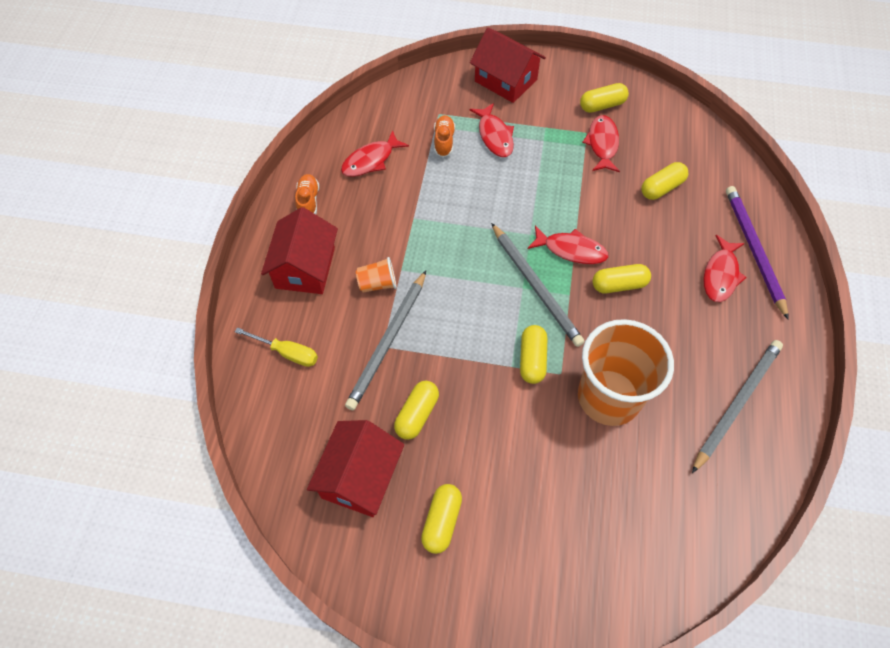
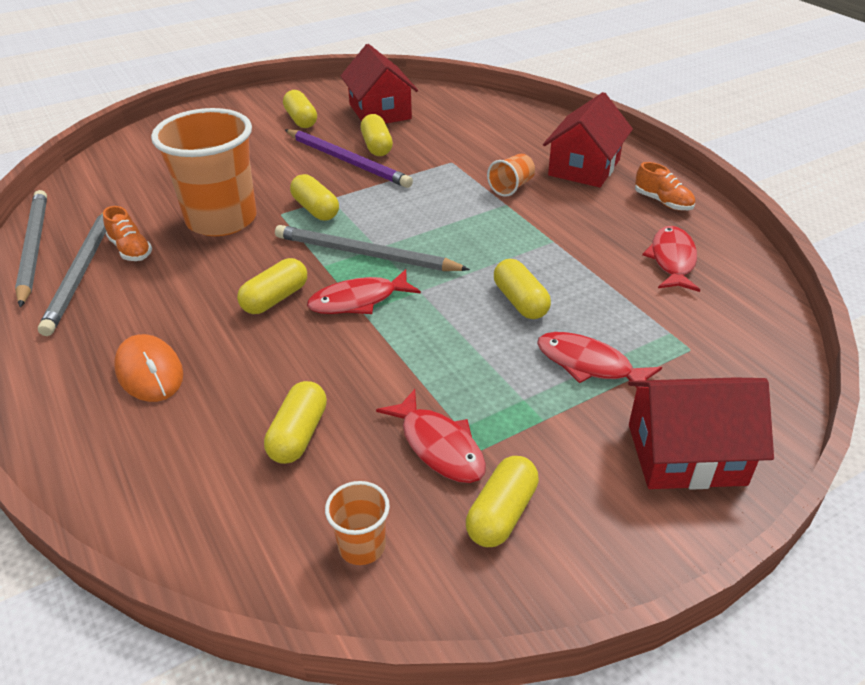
camera: 140 degrees right, 20 degrees down
yellow screwdriver [235,327,318,367] -> none
red house [261,207,338,294] -> red house turned 60 degrees clockwise [543,92,633,188]
grey pencil [345,271,426,410] -> grey pencil moved to [15,190,47,308]
orange shoe [434,115,455,157] -> orange shoe moved to [103,206,152,261]
red fish [703,235,747,302] -> orange mouse [114,334,183,402]
purple pencil [726,186,789,320] -> purple pencil moved to [285,129,413,188]
none -> orange cup [325,481,390,565]
none -> yellow capsule [494,259,551,319]

